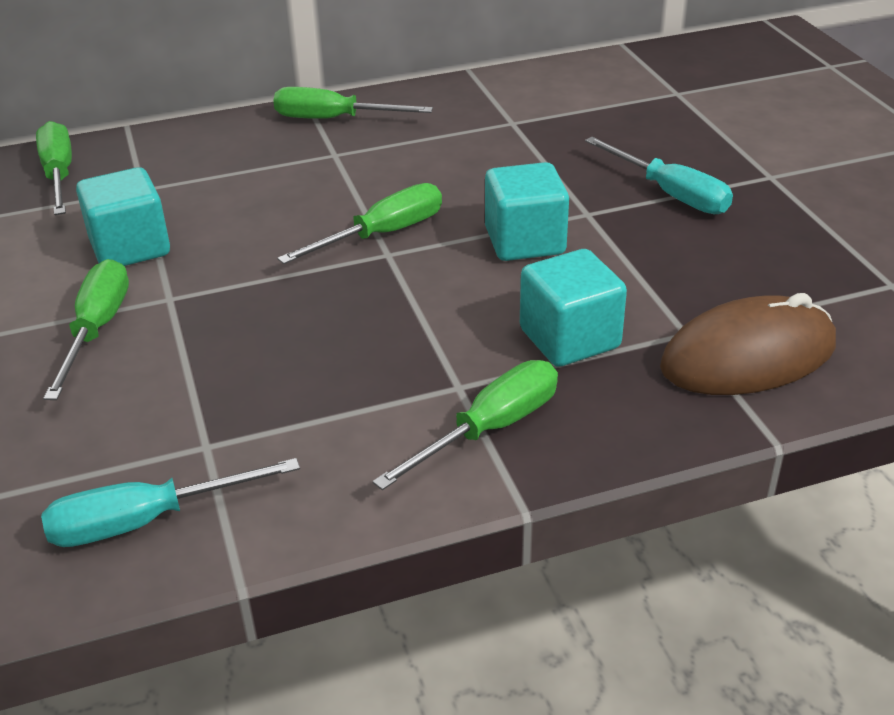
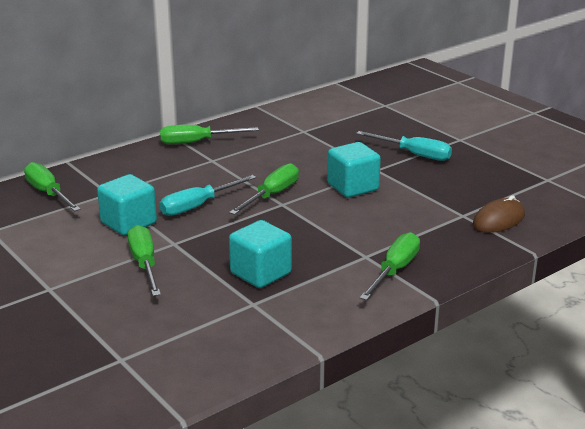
camera: 20 degrees left, 10 degrees down
turquoise screwdriver [41,458,300,547] -> turquoise screwdriver moved to [159,175,256,216]
turquoise cube [520,249,627,367] -> turquoise cube moved to [229,220,292,288]
brown mouse [660,293,836,395] -> brown mouse [473,195,525,233], size x0.66

